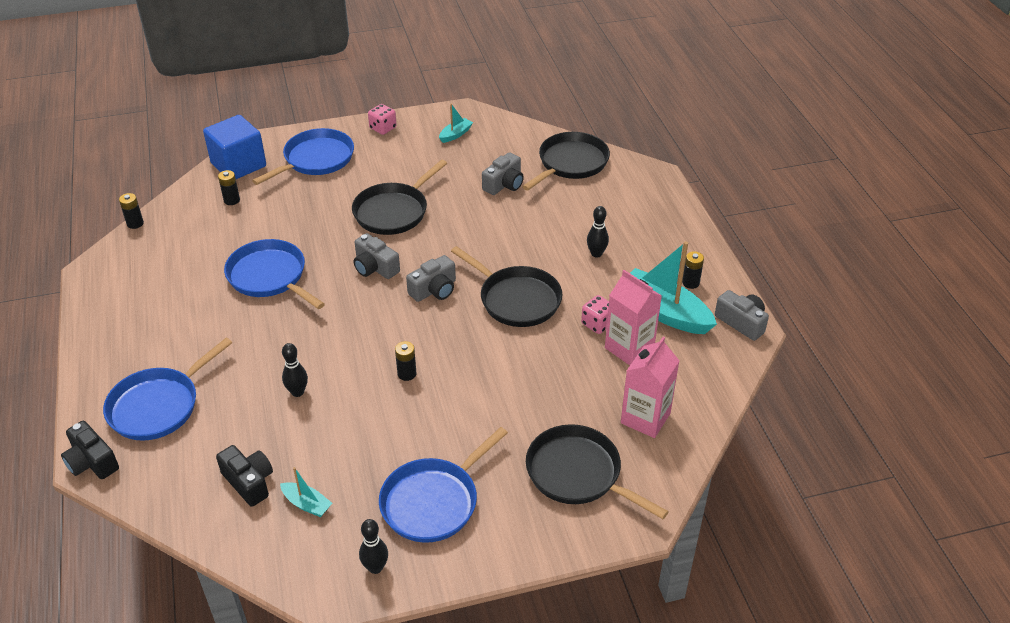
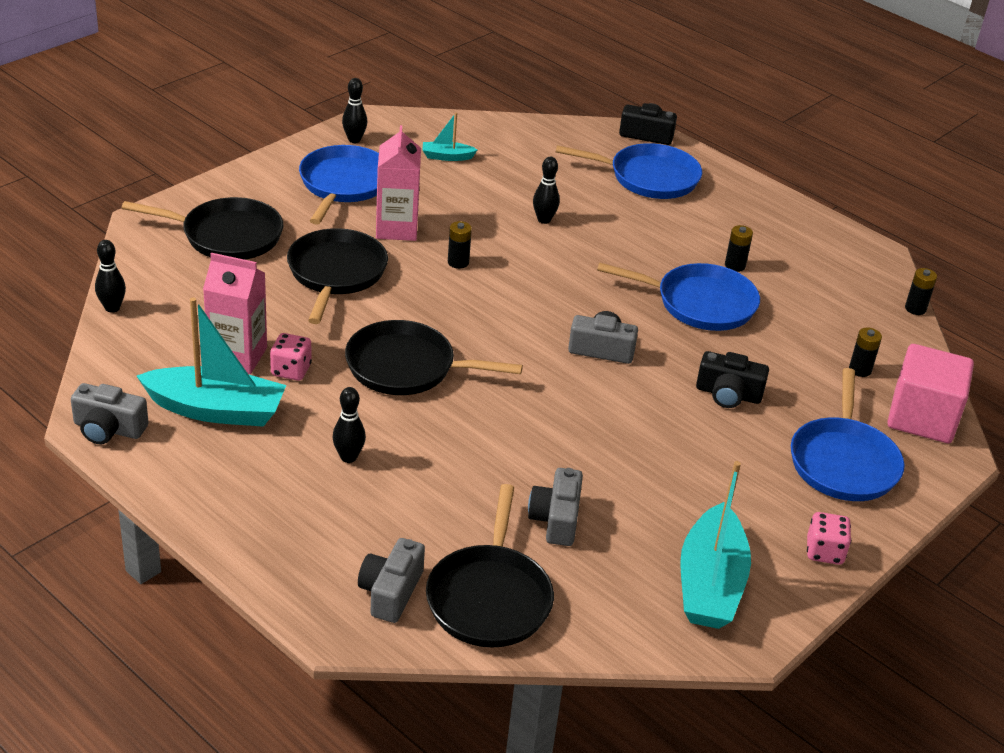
camera: 145 degrees right, 5 degrees down
blue pan [103,338,232,441] -> blue pan turned 90 degrees clockwise [556,143,702,199]
blue cube [203,115,266,179] -> pink cube [887,344,974,443]
black camera [216,445,273,507] -> black camera moved to [696,351,769,408]
black pan [352,160,447,235] -> black pan moved to [287,228,388,324]
grey camera [406,255,456,302] -> grey camera moved to [358,538,425,623]
turquoise boat [439,104,473,143] -> turquoise boat [680,461,751,629], size x2.12
pink carton [621,337,680,438] -> pink carton moved to [376,125,421,241]
black battery [682,251,704,289] -> black battery moved to [725,225,753,272]
none -> black bowling pin [95,240,126,313]

